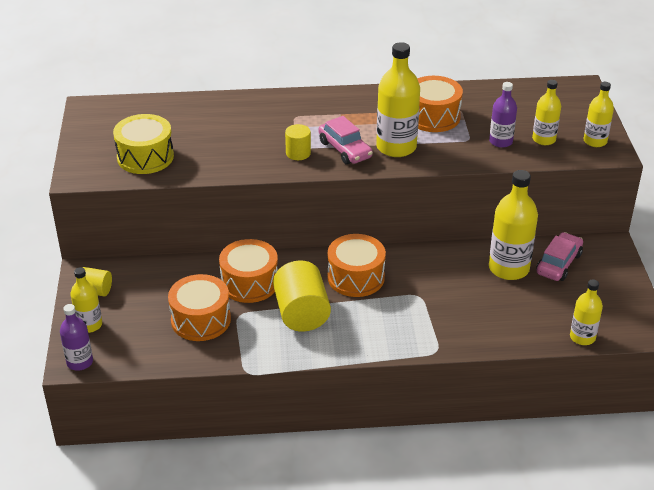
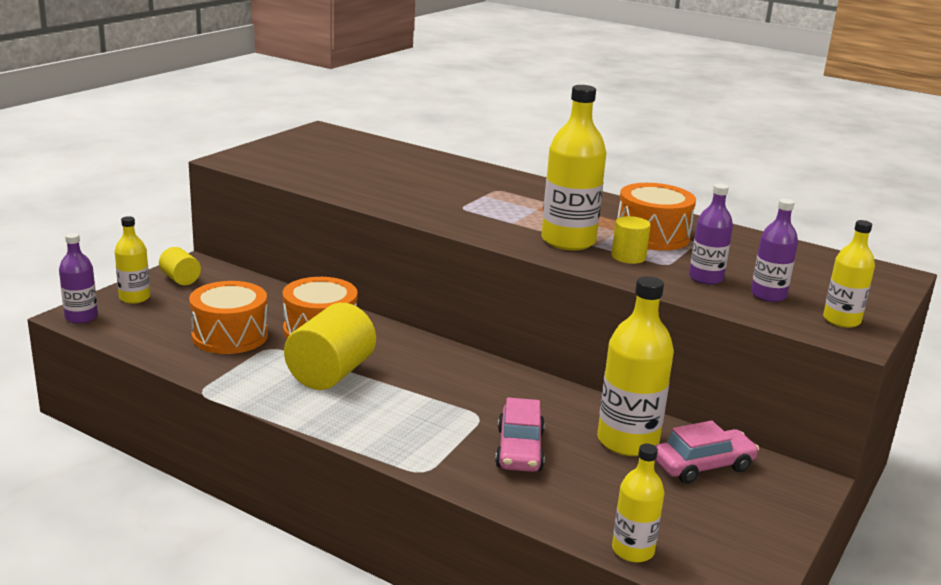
camera: 35 degrees right, 15 degrees down
yellow drum [113,114,174,174] -> none
yellow cylinder [285,124,311,160] -> yellow cylinder moved to [612,216,651,264]
pink car [319,116,373,164] -> pink car moved to [495,398,545,472]
orange drum [328,234,386,297] -> none
yellow bottle [532,80,561,145] -> purple bottle [751,198,798,302]

